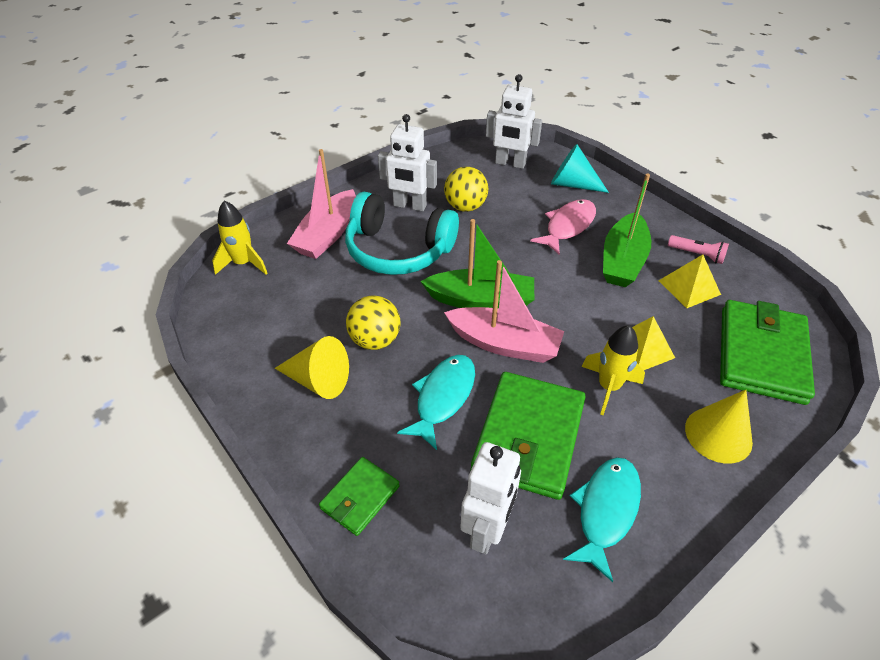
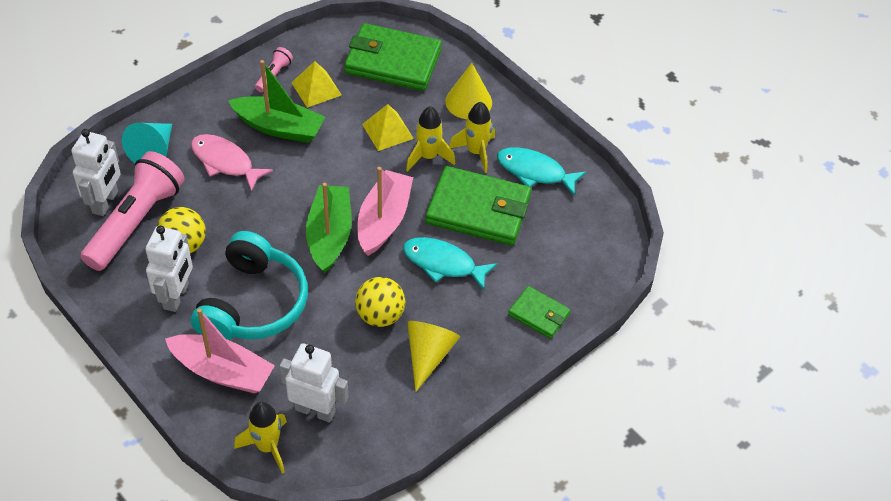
camera: 95 degrees left, 5 degrees up
white robot [460,442,521,554] -> white robot moved to [279,343,348,422]
none -> pink flashlight [80,151,185,271]
none -> yellow rocket [449,102,495,173]

